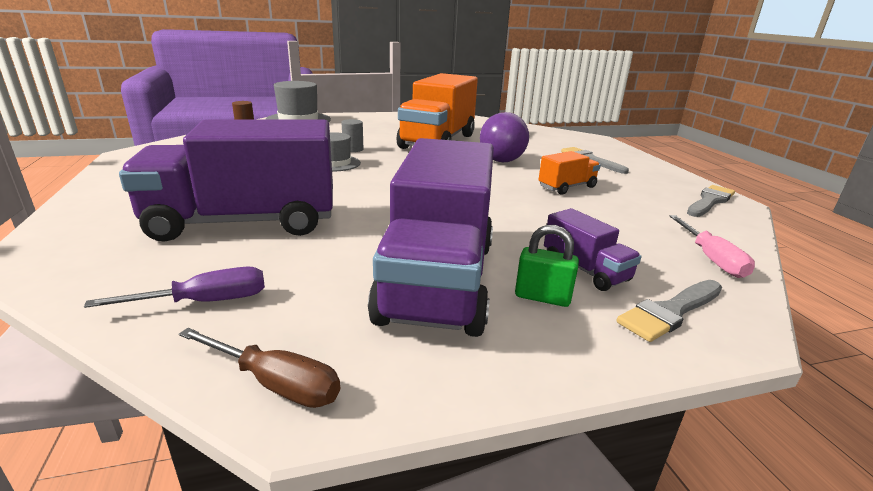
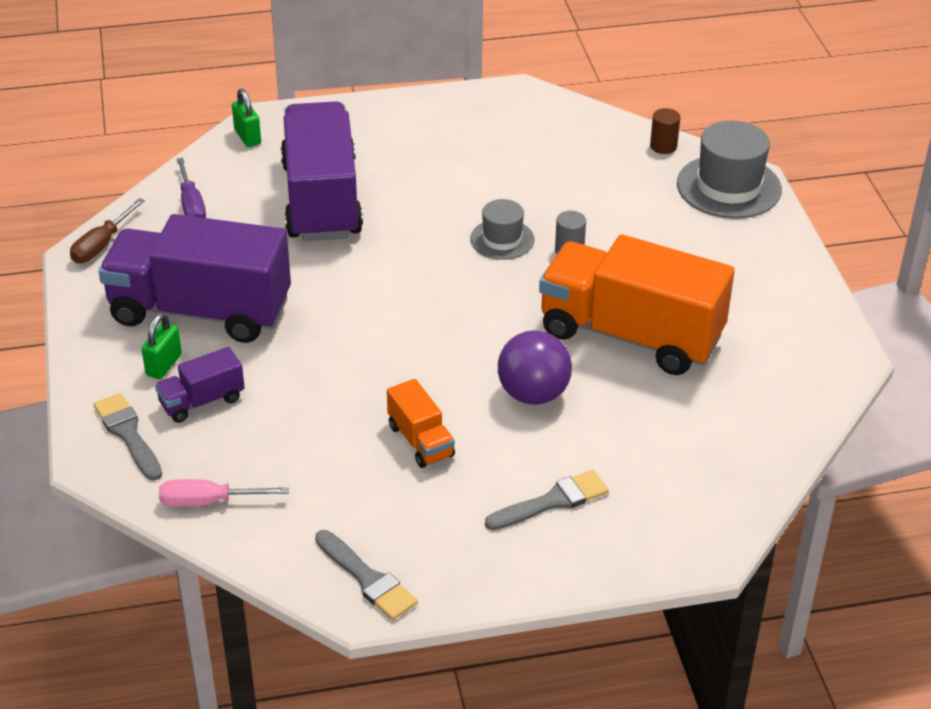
camera: 95 degrees right, 15 degrees up
none -> green padlock [232,89,261,147]

